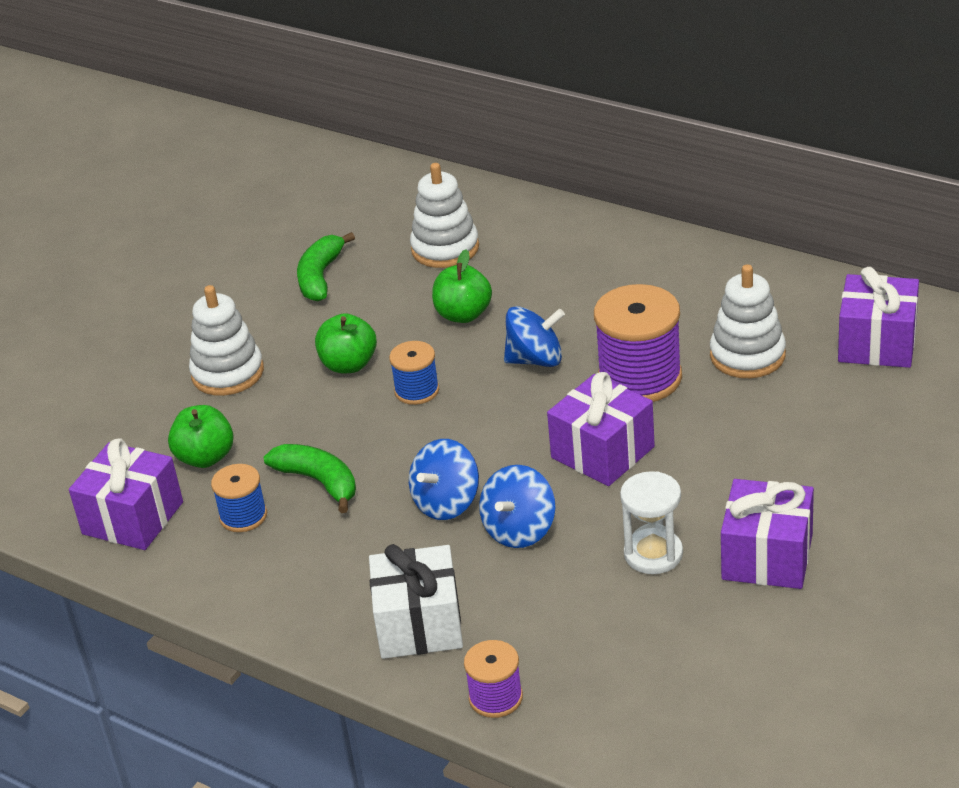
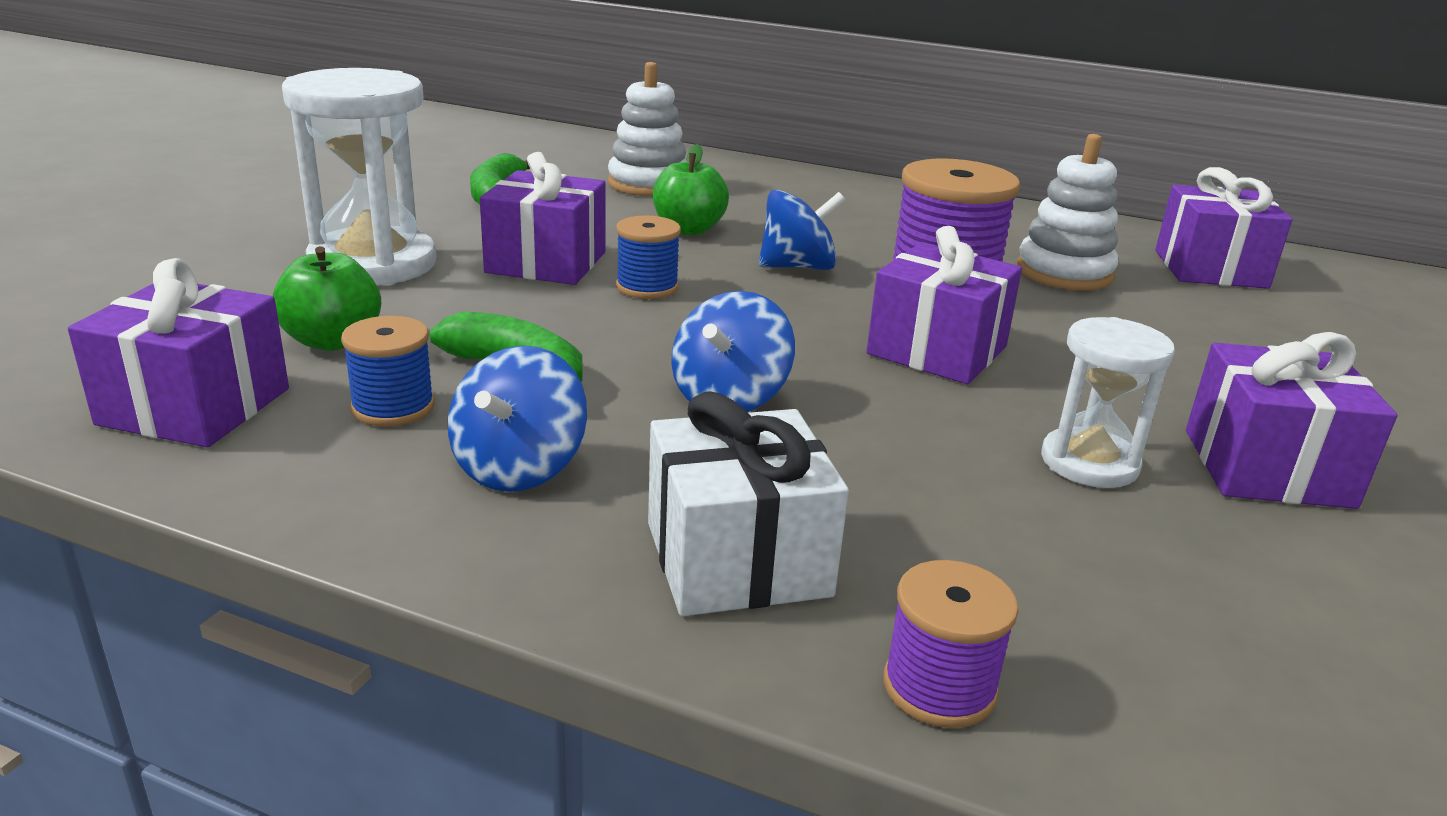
camera: 15 degrees left, 10 degrees down
white stacking toy [189,285,264,396] -> white hourglass [282,68,436,286]
green apple [315,313,377,373] -> purple gift [480,152,605,285]
blue spinning top [479,465,555,548] -> blue spinning top moved to [448,345,587,492]

